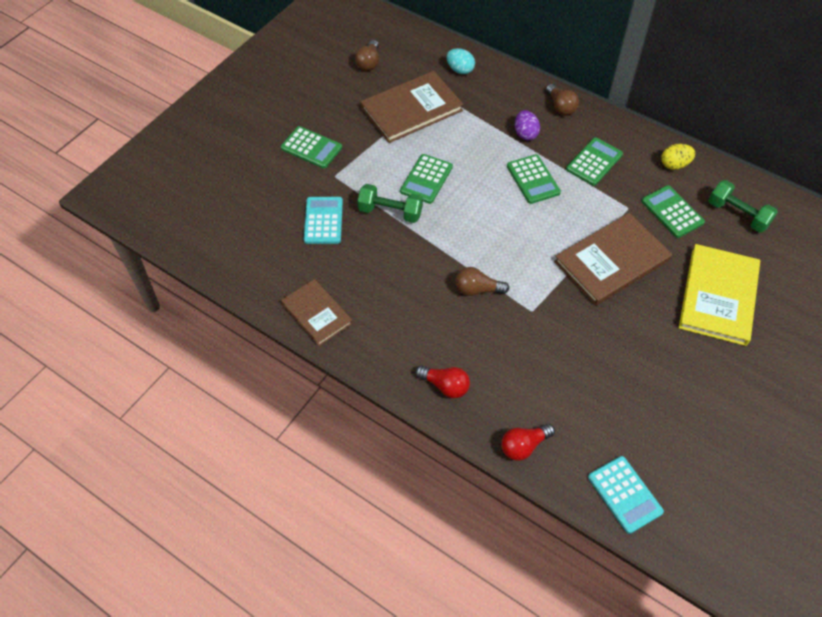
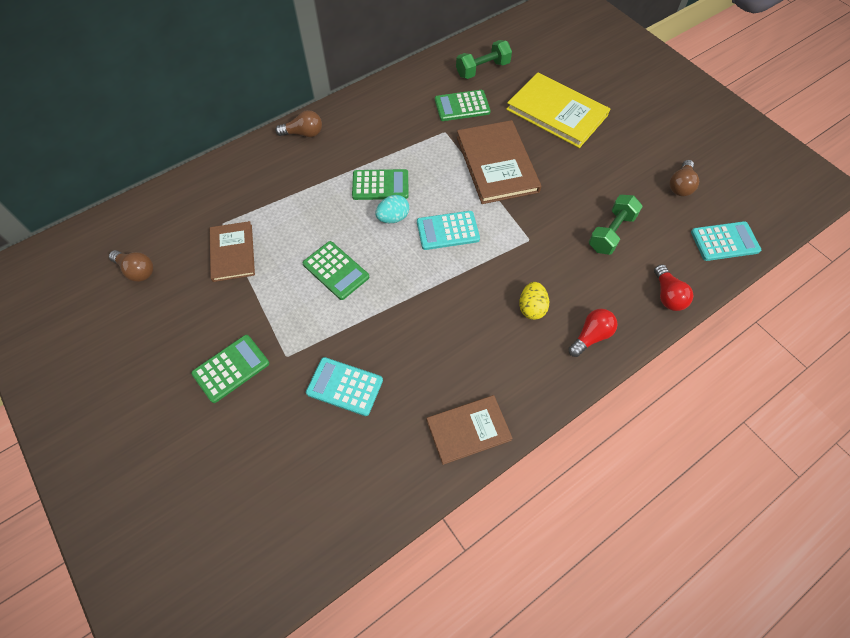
camera: 70 degrees left, 5 degrees up
green dumbbell [357,184,423,223] -> green dumbbell moved to [589,195,643,255]
brown book [361,71,463,143] -> brown book [210,221,255,282], size x0.63
turquoise egg [446,48,475,74] -> turquoise egg moved to [376,195,409,223]
brown light bulb [455,267,509,296] -> brown light bulb moved to [669,160,699,196]
purple egg [515,110,540,141] -> none
green calculator [566,137,623,186] -> none
yellow egg [661,144,695,170] -> yellow egg moved to [519,282,549,320]
none -> turquoise calculator [417,211,480,250]

